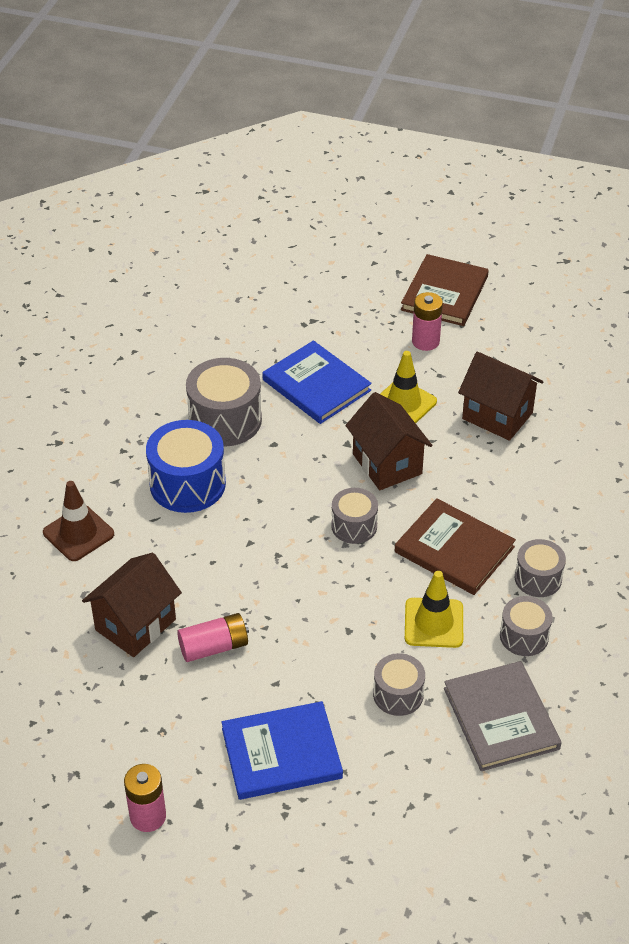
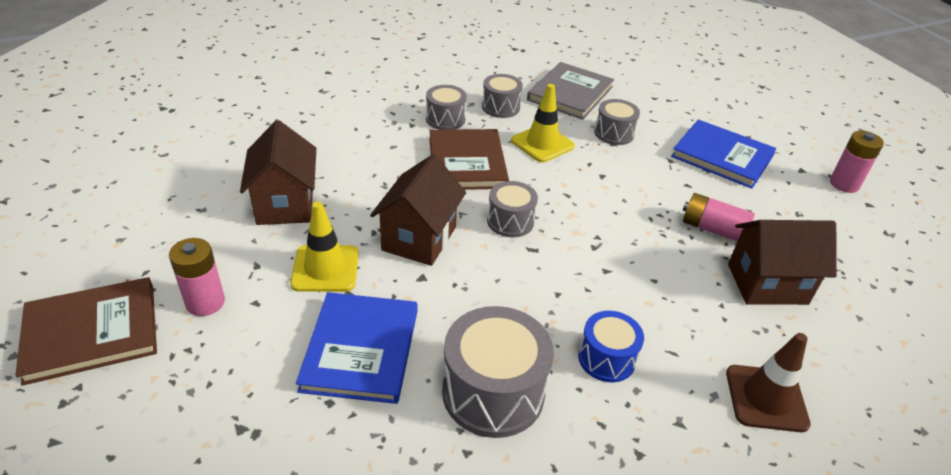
camera: 135 degrees left, 5 degrees down
blue drum [146,420,226,513] -> blue drum [578,311,644,382], size x0.59

